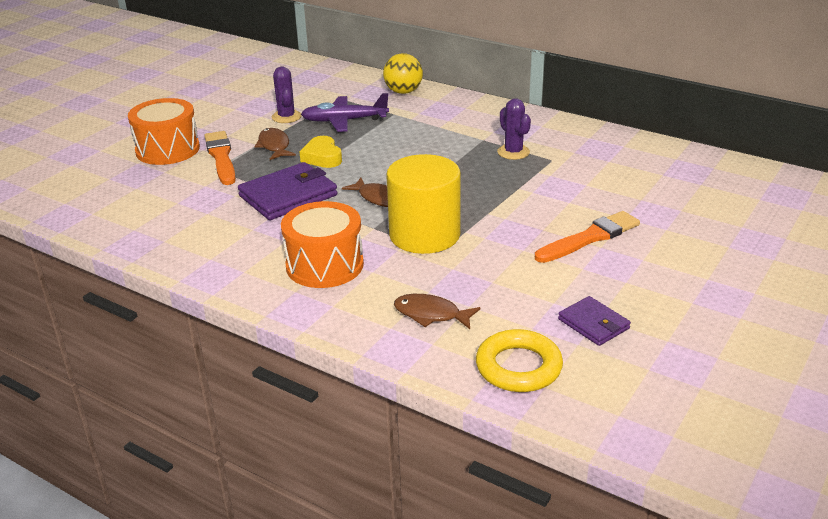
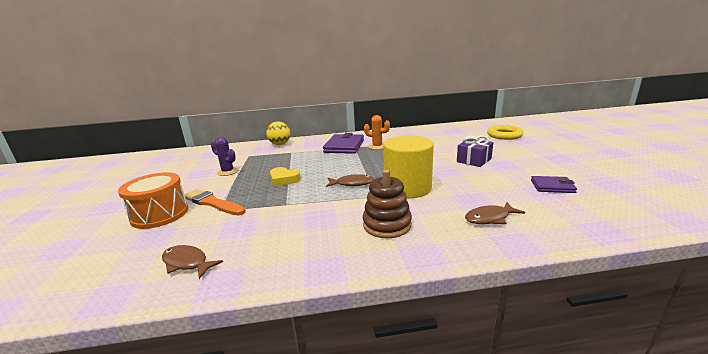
camera: 40 degrees left, 10 degrees down
purple wallet [238,162,338,220] -> purple wallet moved to [323,133,364,154]
brown fish [254,128,296,160] -> brown fish moved to [162,245,223,279]
orange drum [281,201,364,288] -> brown stacking toy [363,170,412,238]
purple plane [301,93,389,132] -> none
yellow ring [476,329,563,392] -> yellow ring moved to [487,125,524,140]
purple cactus [497,98,531,160] -> orange cactus [364,115,390,150]
orange brush [535,211,640,263] -> purple gift [457,136,493,167]

